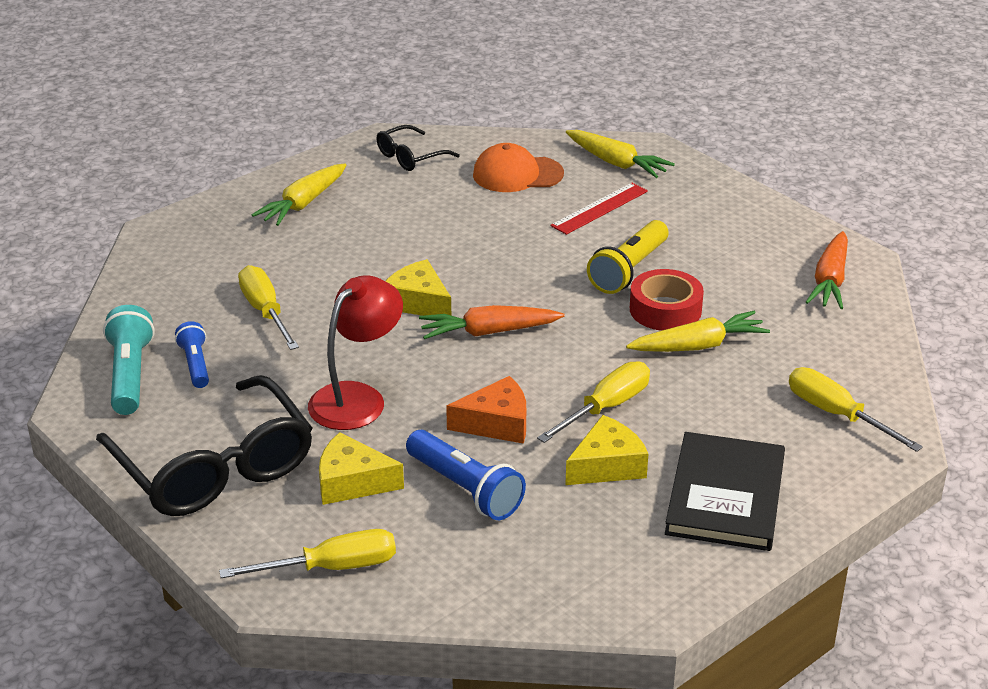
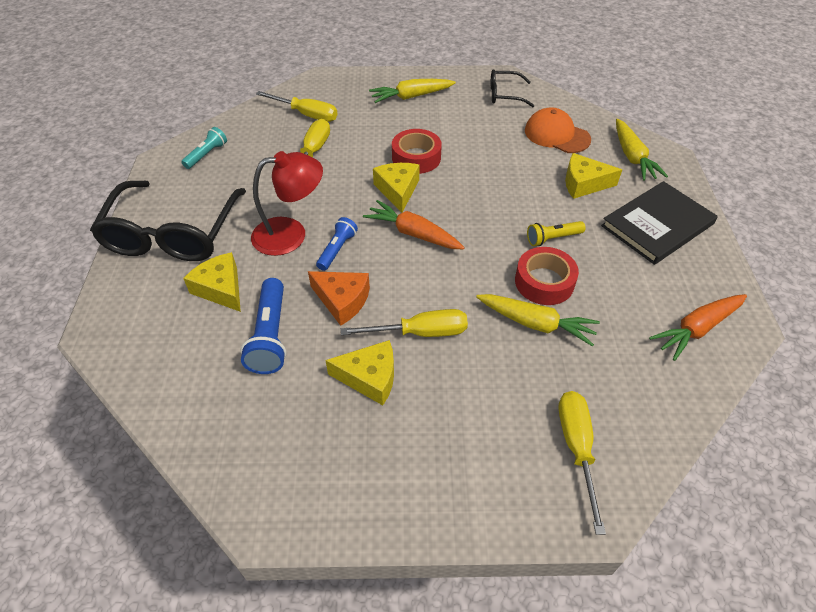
camera: 40 degrees right, 15 degrees up
turquoise flashlight [103,305,155,415] -> turquoise flashlight [181,127,227,169], size x0.62
blue flashlight [175,321,209,388] -> blue flashlight moved to [316,217,358,271]
yellow screwdriver [219,529,396,578] -> yellow screwdriver moved to [256,91,337,122]
red ruler [550,183,648,235] -> yellow cheese [565,153,622,199]
yellow flashlight [587,220,668,294] -> yellow flashlight [527,221,586,246], size x0.62
black book [665,432,785,551] -> black book moved to [601,181,718,265]
none -> red tape [392,129,442,174]

